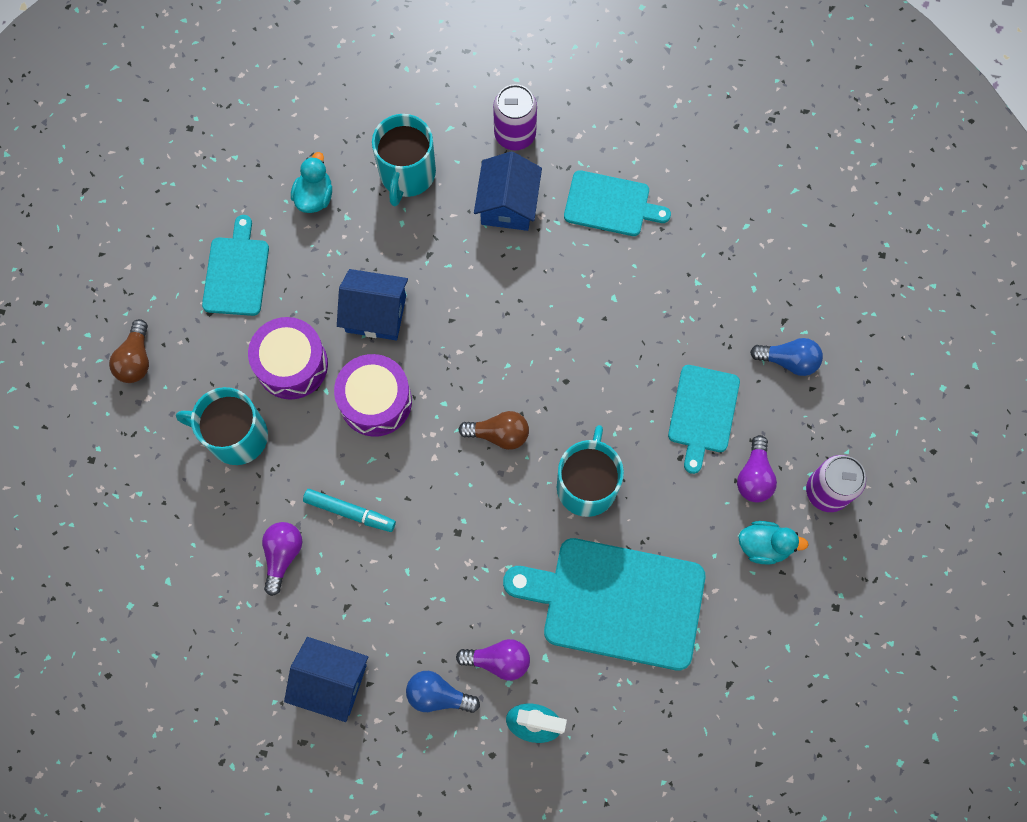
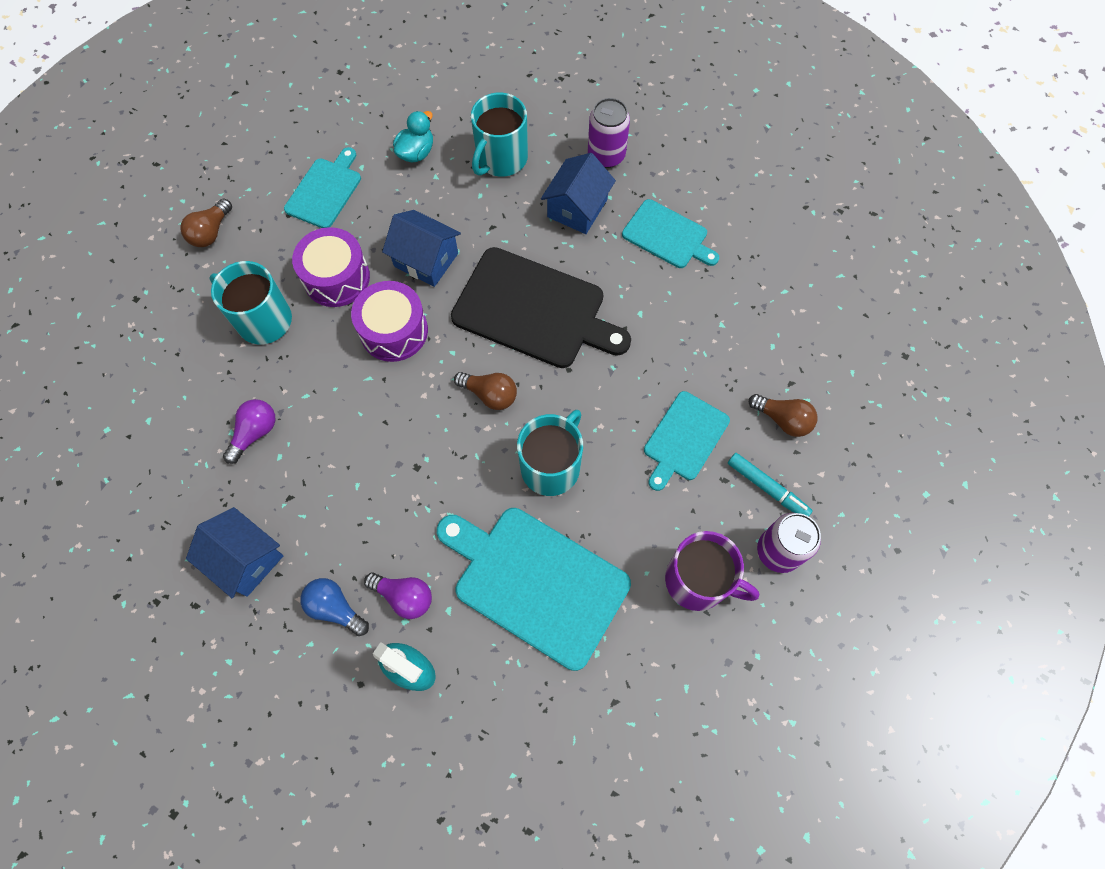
camera: 20 degrees right, 5 degrees down
turquoise marker [303,489,396,532] -> turquoise marker moved to [728,453,813,516]
purple light bulb [737,435,777,502] -> none
turquoise duck [738,521,809,565] -> purple mug [665,531,759,611]
blue light bulb [750,338,823,376] -> brown light bulb [749,394,817,437]
none -> black cutting board [451,247,631,368]

